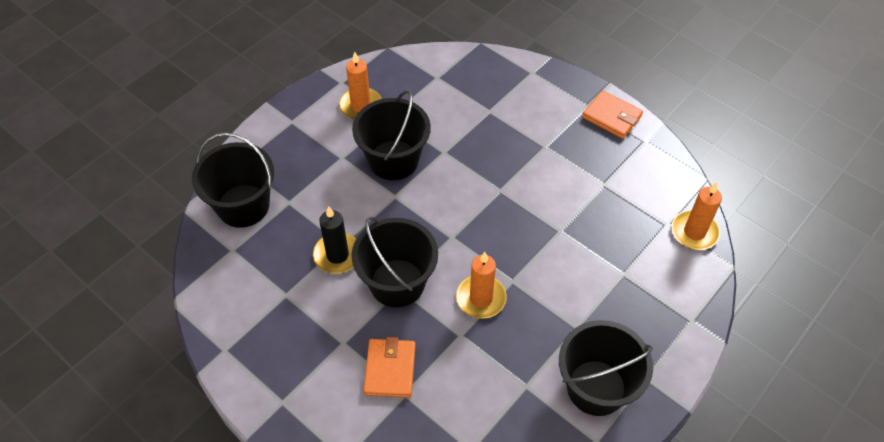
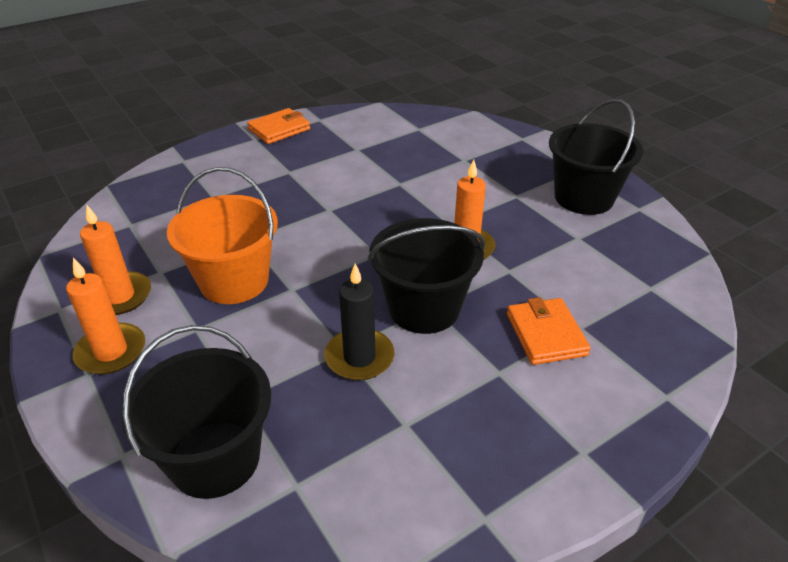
camera: 75 degrees left, 15 degrees down
black bucket [352,90,431,180] -> orange bucket [167,167,278,304]
orange wallet [363,337,416,398] -> orange wallet turned 60 degrees clockwise [507,297,591,365]
orange candle [672,182,722,250] -> orange candle moved to [66,258,145,374]

